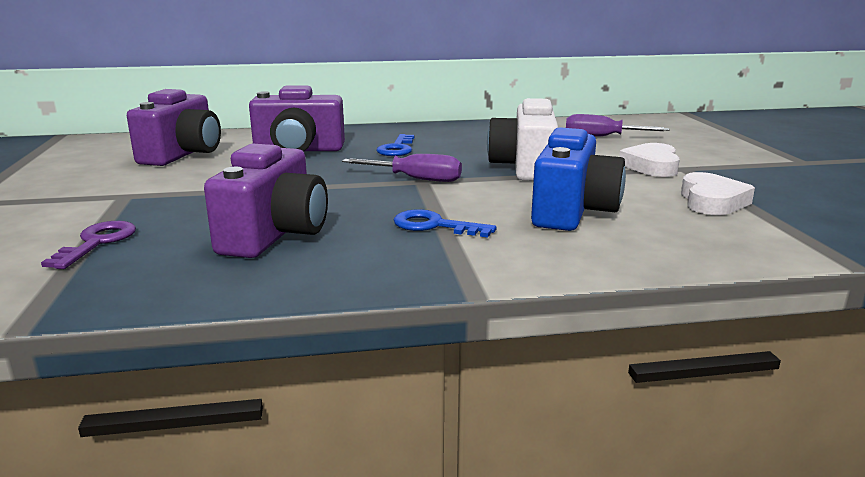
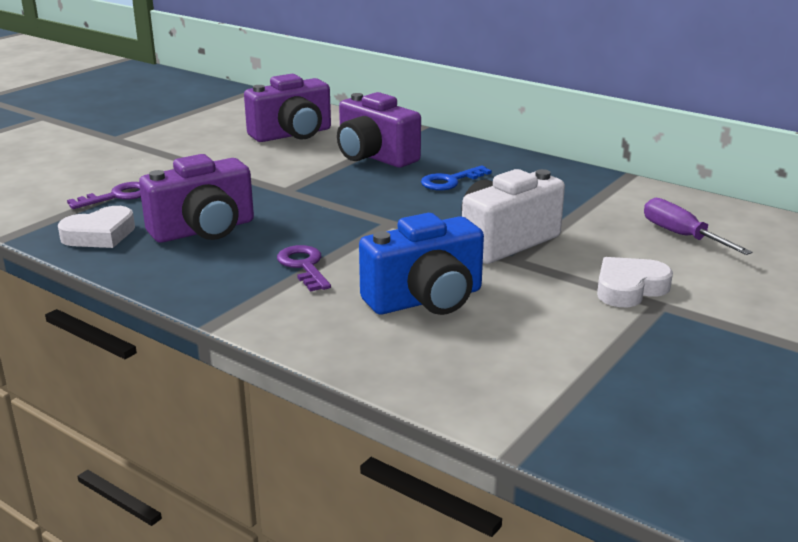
camera: 45 degrees right, 5 degrees up
purple screwdriver [342,154,462,182] -> none
blue key [394,209,497,238] -> purple key [277,245,331,292]
white heart [681,172,755,215] -> white heart moved to [58,206,135,248]

